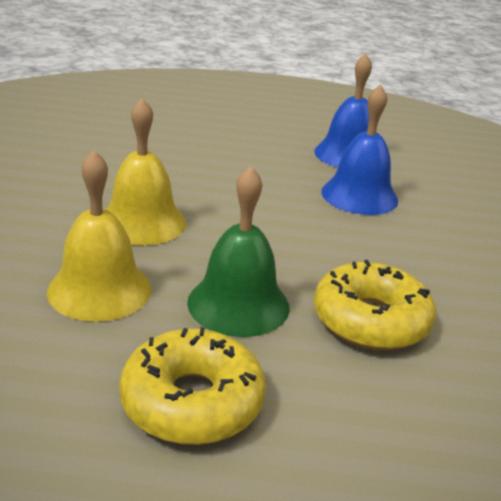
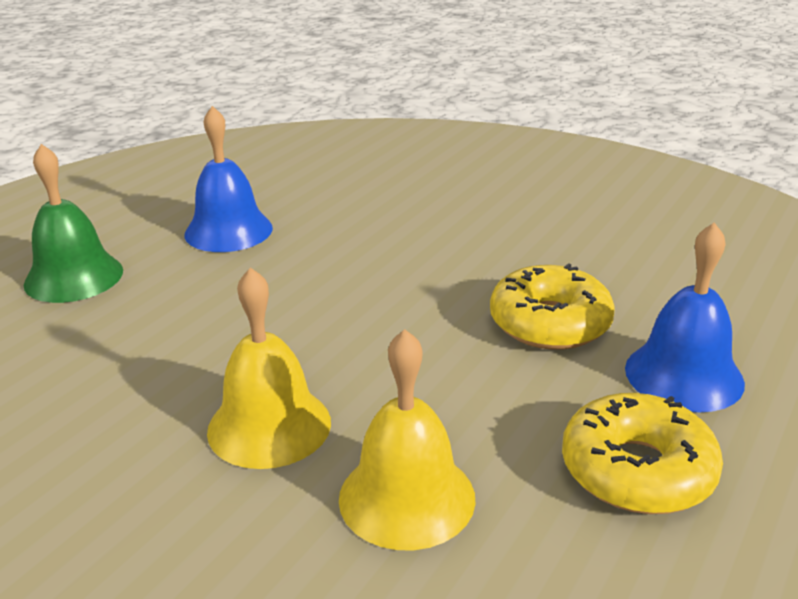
camera: 60 degrees left, 0 degrees up
green bell [187,166,289,337] -> green bell moved to [24,144,123,303]
blue bell [321,84,398,215] -> blue bell moved to [625,222,745,412]

